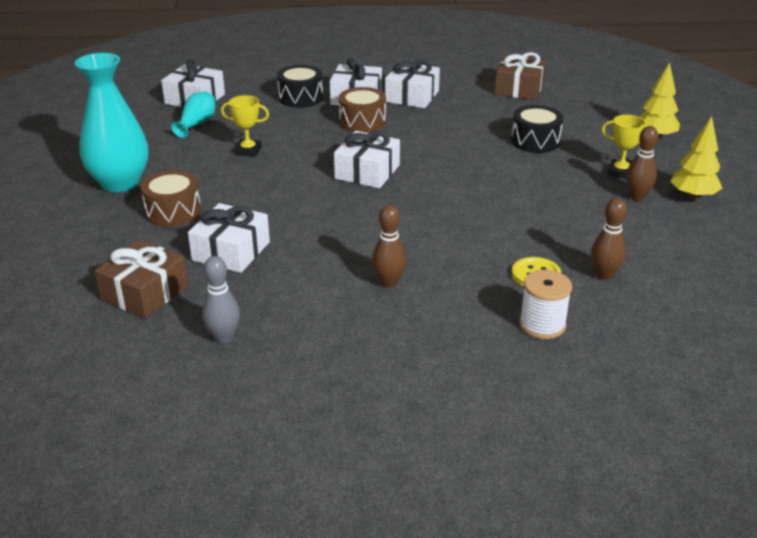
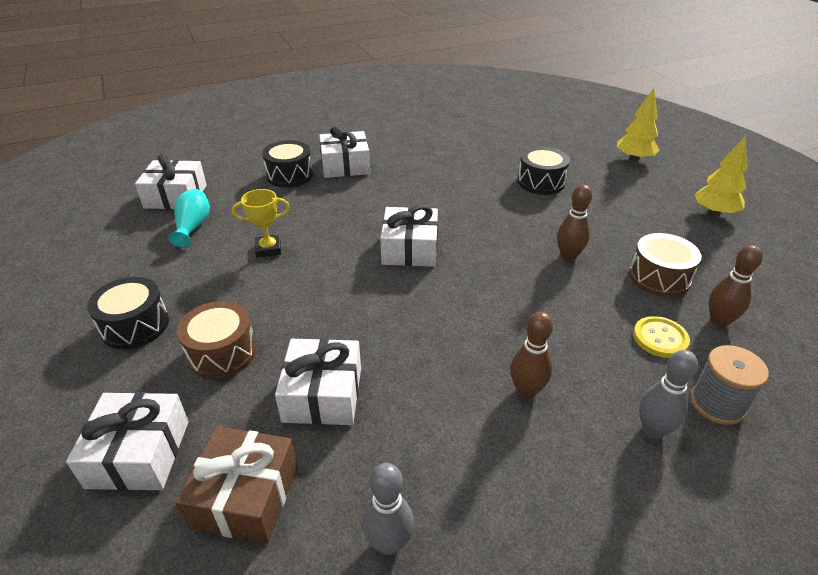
camera: 20 degrees left, 5 degrees up
turquoise vase [75,53,149,192] -> black drum [87,277,169,349]
brown drum [339,87,386,133] -> brown drum moved to [629,233,702,297]
white gift [385,60,440,108] -> white gift moved to [66,392,189,491]
brown gift [495,52,546,100] -> none
white spool [519,270,572,339] -> grey spool [690,345,769,425]
yellow trophy [601,115,647,178] -> none
brown bowling pin [626,126,658,201] -> brown bowling pin moved to [557,185,592,261]
none -> grey bowling pin [639,350,698,439]

